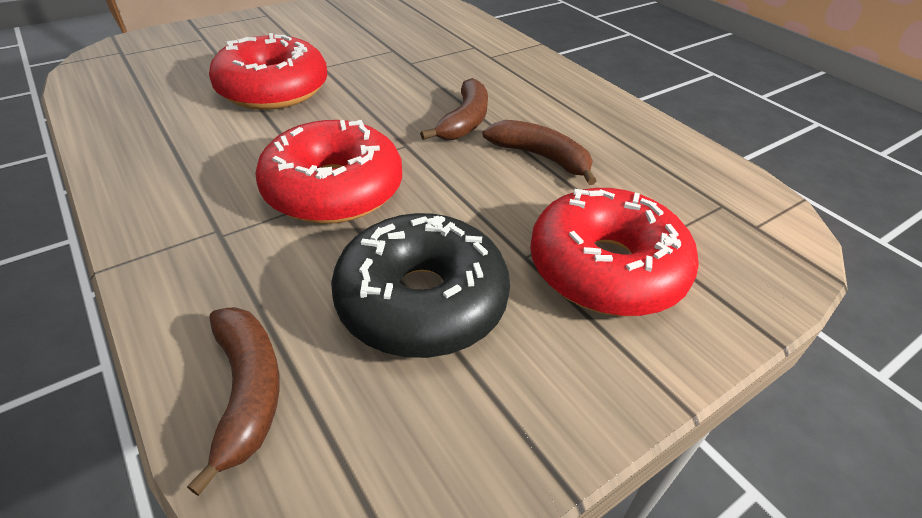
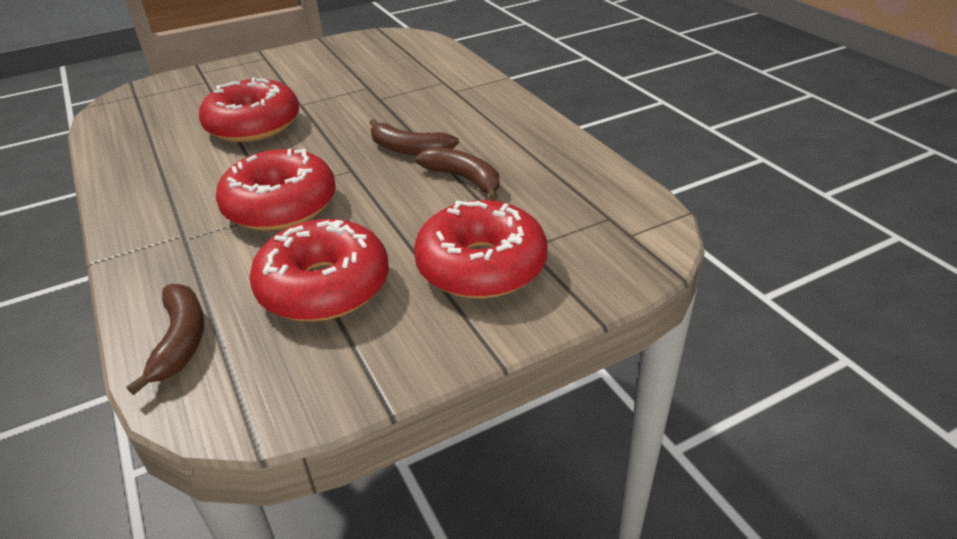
camera: 10 degrees right, 5 degrees down
black donut [331,213,510,358] -> red donut [249,219,389,321]
brown banana [420,78,488,140] -> brown banana turned 90 degrees clockwise [370,119,459,156]

